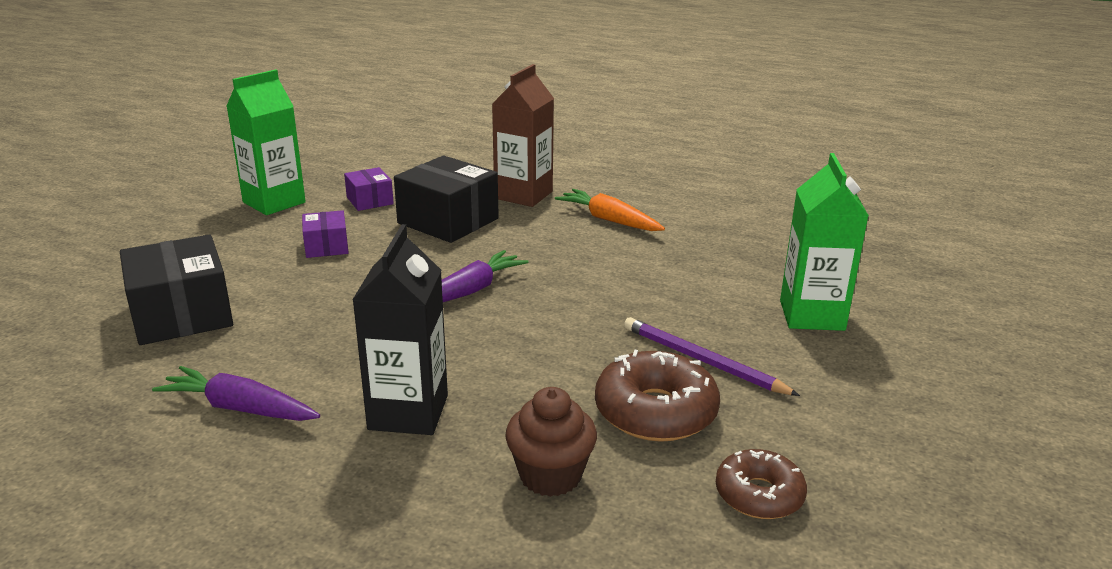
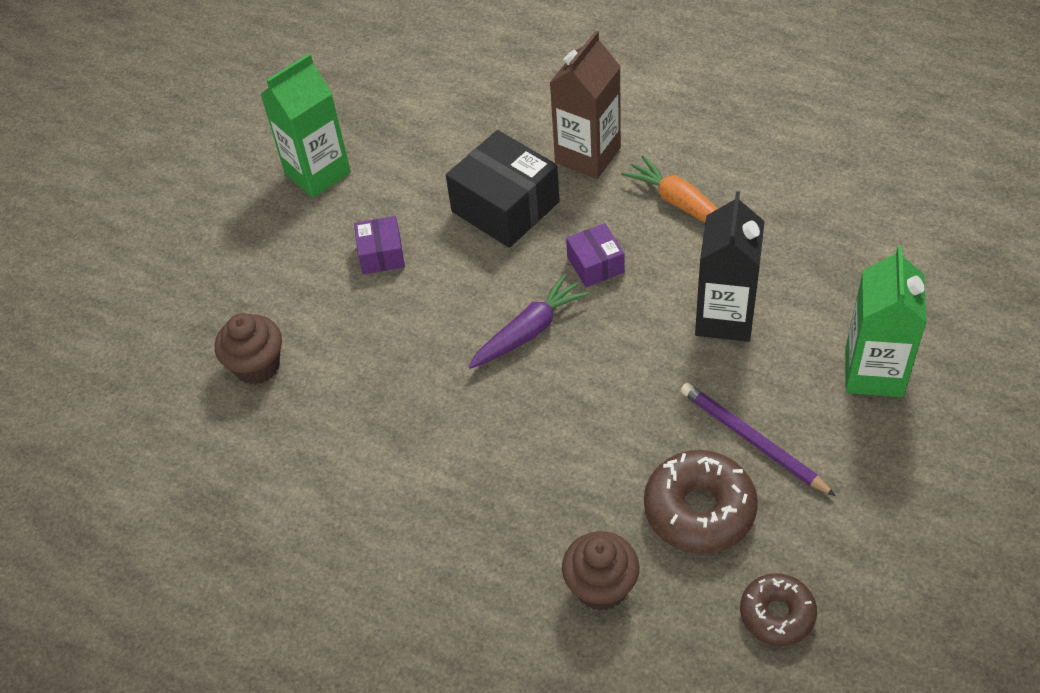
camera: 10 degrees right, 25 degrees up
black box [120,234,233,345] -> brown cupcake [215,313,282,385]
purple carrot [152,366,320,421] -> none
purple box [344,167,394,211] -> purple box moved to [566,223,625,287]
black carton [352,224,448,435] -> black carton moved to [695,191,765,342]

